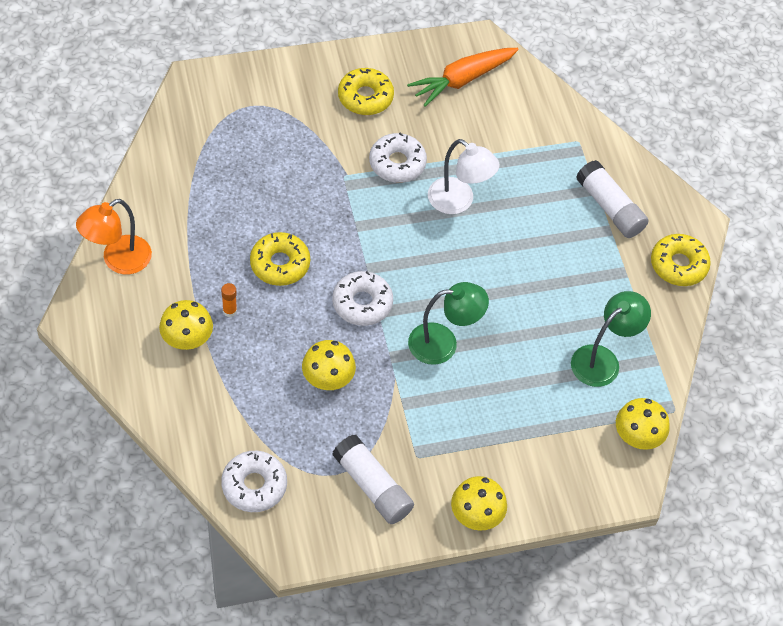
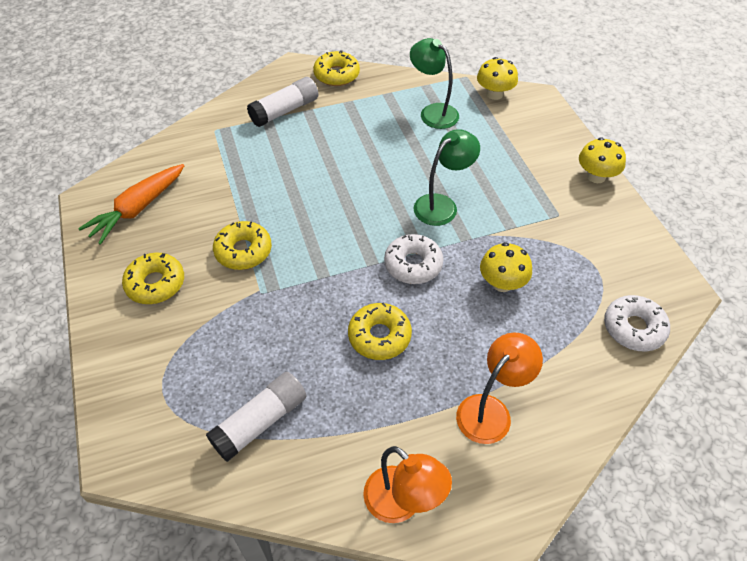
camera: 90 degrees left, 5 degrees down
yellow mushroom [159,300,213,350] -> orange lamp [456,333,543,444]
orange glue stick [221,283,237,317] -> none
white glue stick [332,435,414,524] -> white glue stick moved to [206,372,307,462]
white donut [369,133,427,183] -> yellow donut [213,221,272,270]
orange carrot [407,48,518,107] -> orange carrot turned 75 degrees clockwise [78,164,185,245]
green lamp [408,282,489,365] -> green lamp turned 60 degrees clockwise [414,129,480,226]
white lamp [428,139,500,214] -> none

